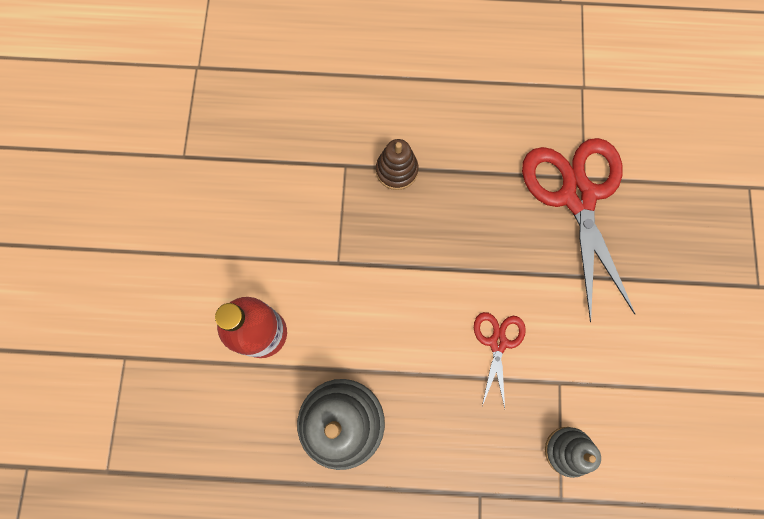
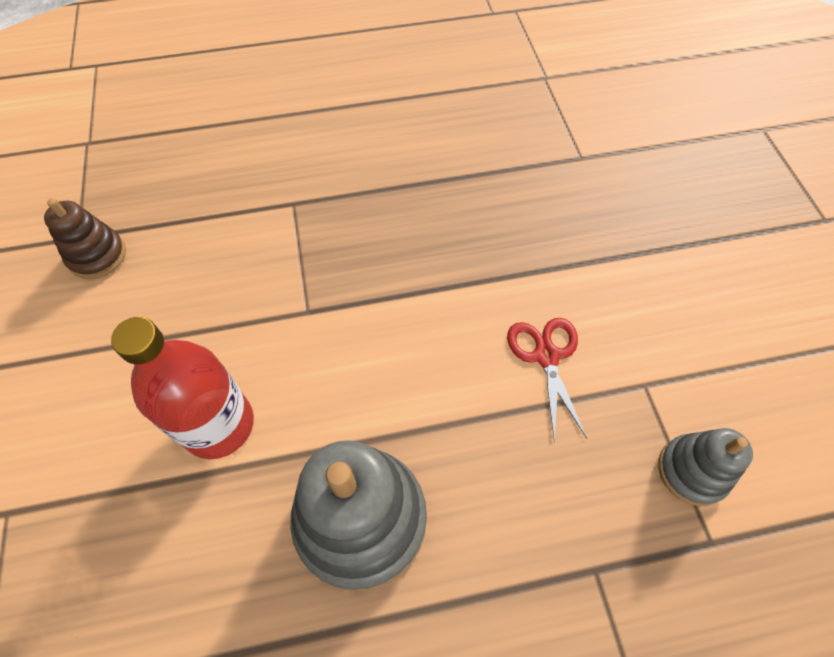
camera: 15 degrees left, 15 degrees down
brown stacking toy [376,139,418,190] -> brown stacking toy moved to [44,198,126,279]
red scissors [522,138,635,322] -> none

